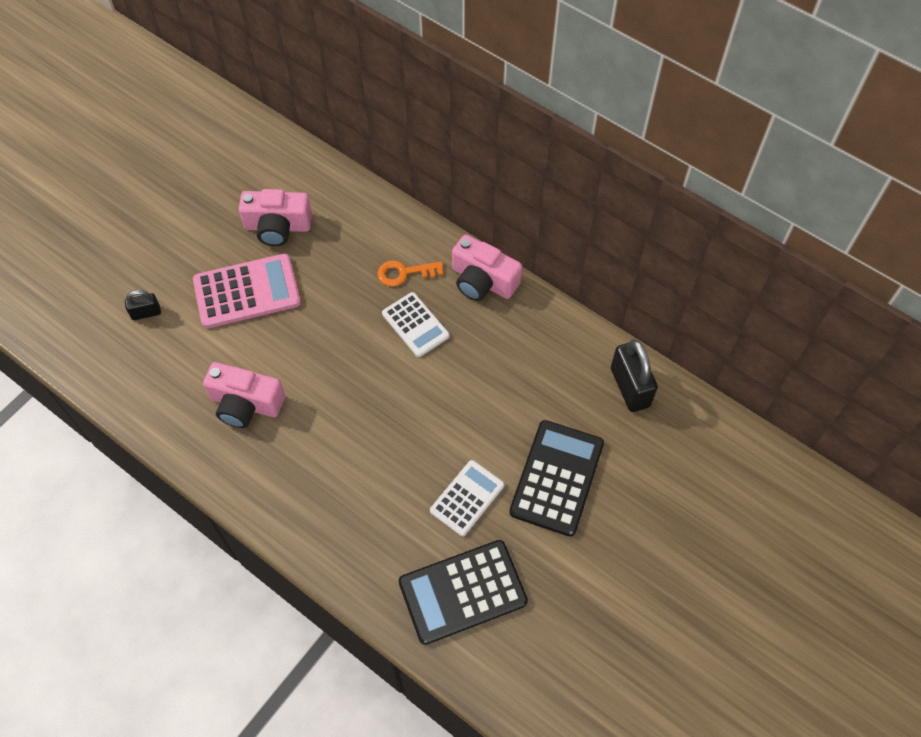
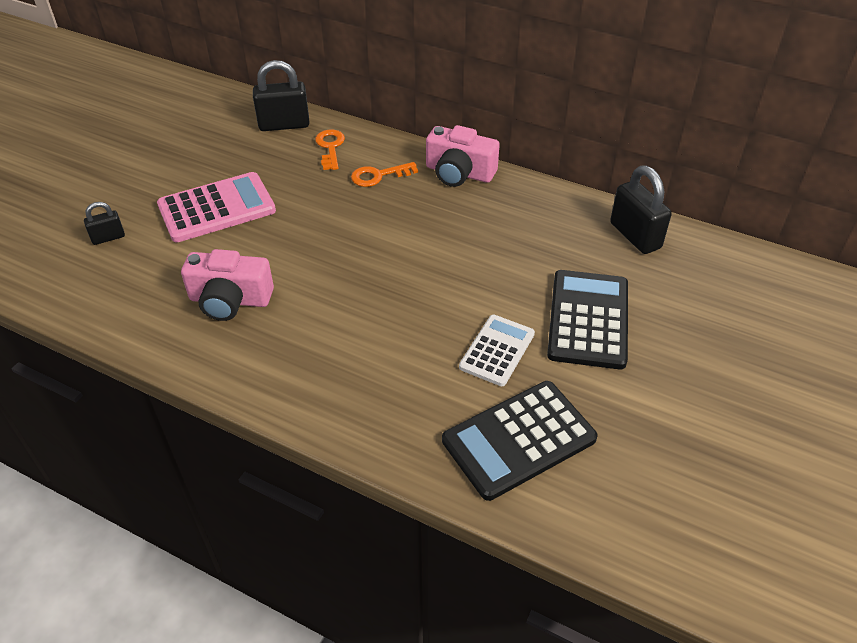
camera: 10 degrees left, 15 degrees down
pink camera [239,189,312,246] -> none
white calculator [382,292,450,357] -> none
none -> black padlock [253,60,310,131]
none -> orange key [315,130,345,170]

